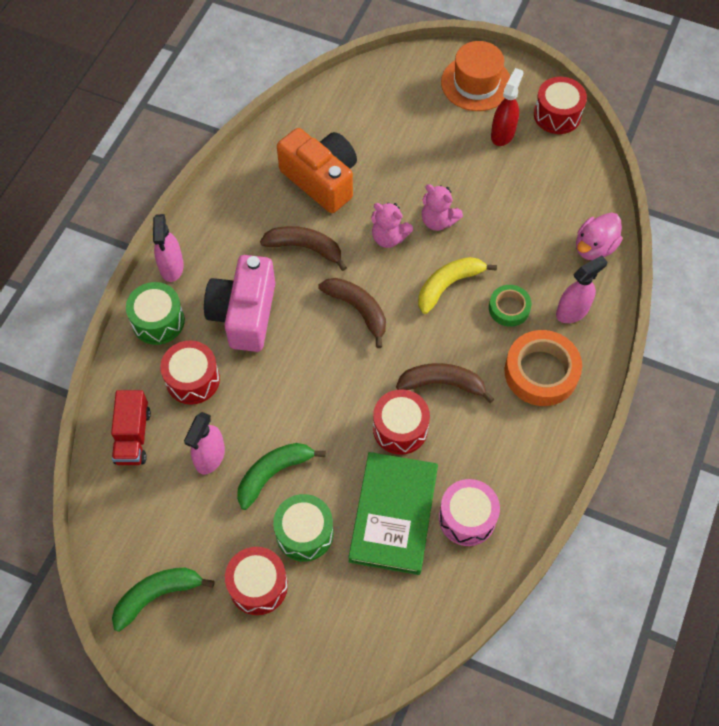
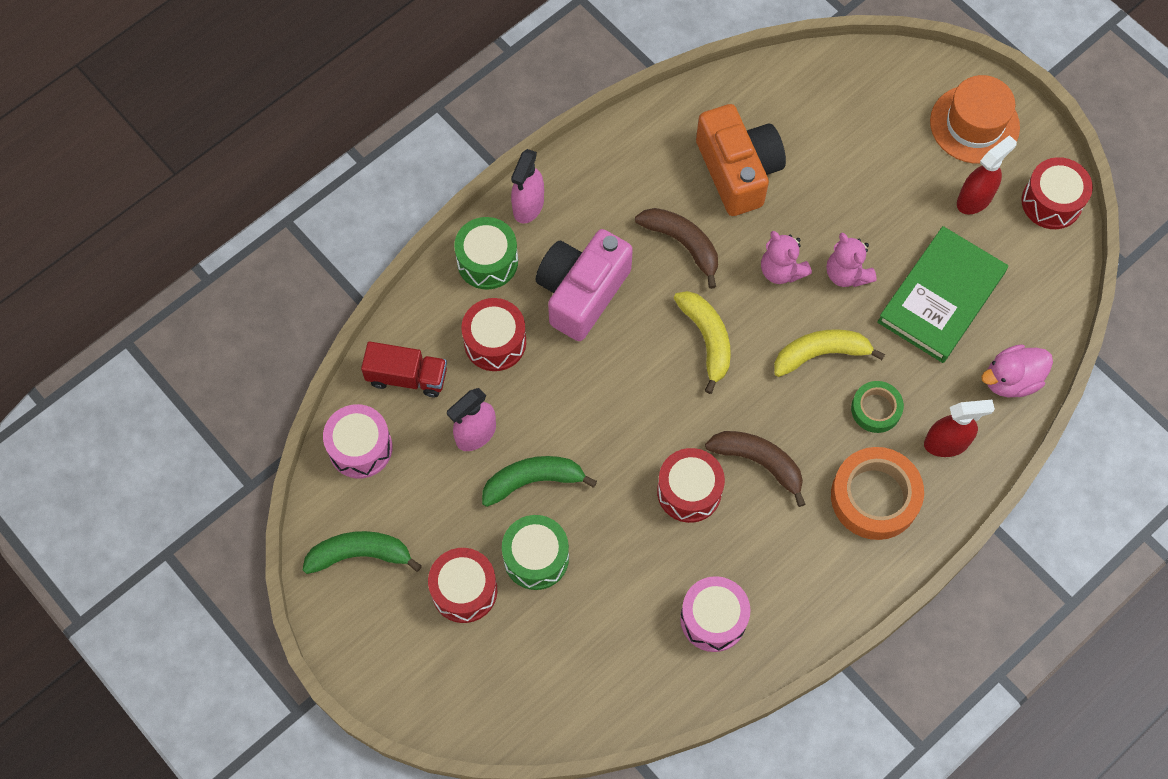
camera: 25 degrees right, 5 degrees up
red truck [111,390,151,465] -> red truck turned 105 degrees counterclockwise [361,341,447,397]
brown banana [319,278,386,348] -> yellow banana [674,291,731,394]
green book [348,452,438,575] -> green book moved to [877,226,1008,363]
pink spray bottle [556,256,607,323] -> red spray bottle [924,400,995,457]
none -> pink drum [323,404,393,479]

